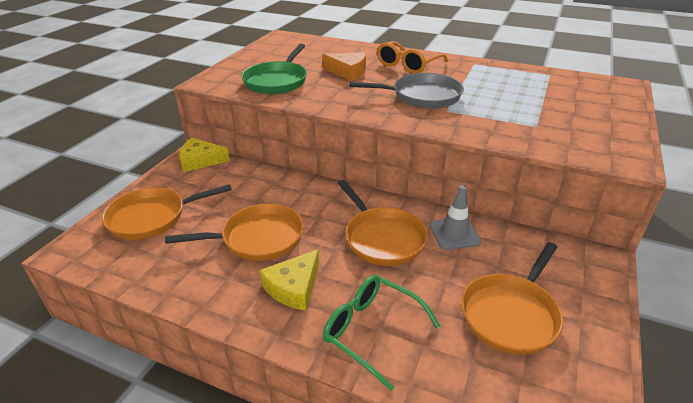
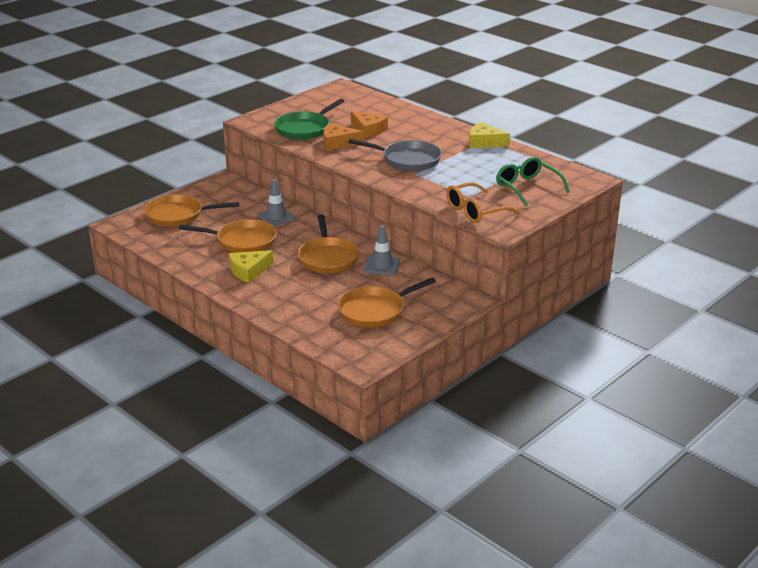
camera: 20 degrees right, 5 degrees down
yellow cheese [179,138,230,172] -> yellow cheese moved to [469,122,510,148]
green glasses [323,275,440,391] -> green glasses moved to [496,157,570,206]
orange glasses [377,41,448,74] -> orange glasses moved to [446,182,520,223]
none -> grey traffic cone [257,179,296,226]
none -> orange cheese [323,123,364,150]

